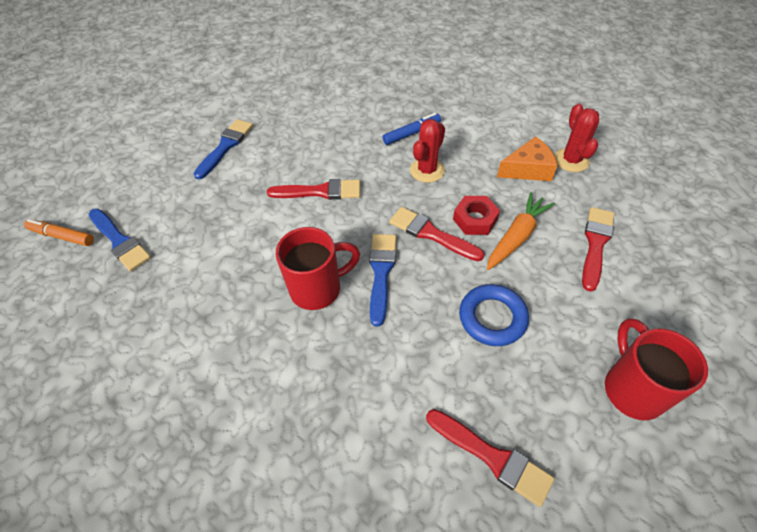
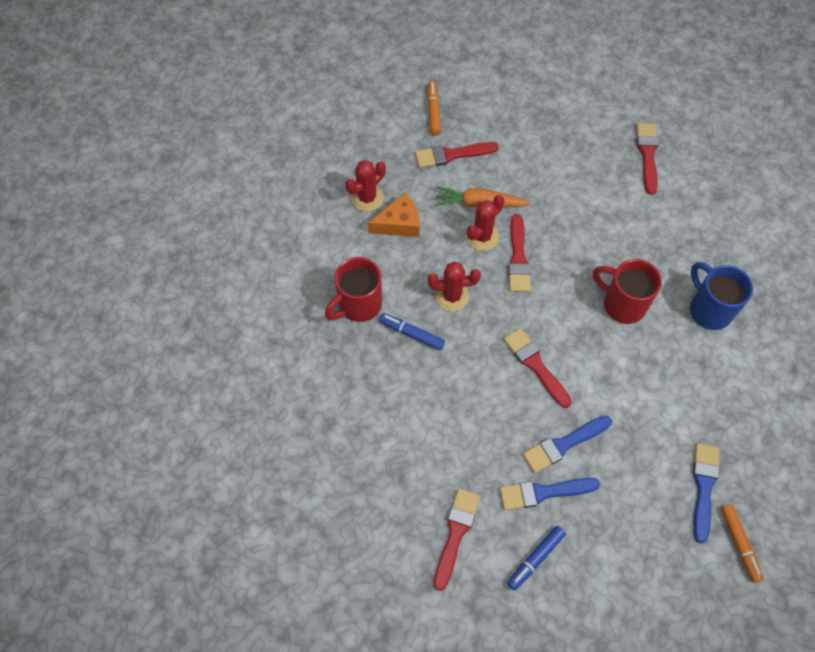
camera: 125 degrees left, 10 degrees up
blue brush [369,234,396,327] -> blue brush moved to [523,416,612,473]
red nut [453,196,500,235] -> red cactus [466,195,504,251]
blue ring [459,284,529,346] -> none
orange cheese [497,136,557,181] -> orange cheese turned 120 degrees clockwise [368,193,419,237]
red mug [605,318,708,420] -> red mug moved to [325,257,382,322]
none -> orange marker [427,81,441,136]
none -> red brush [434,489,480,591]
none -> blue marker [507,526,566,590]
none -> blue mug [690,262,753,330]

